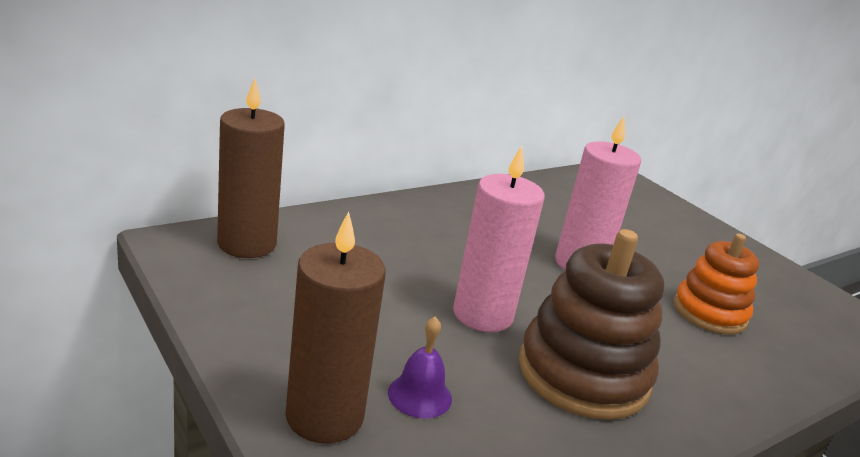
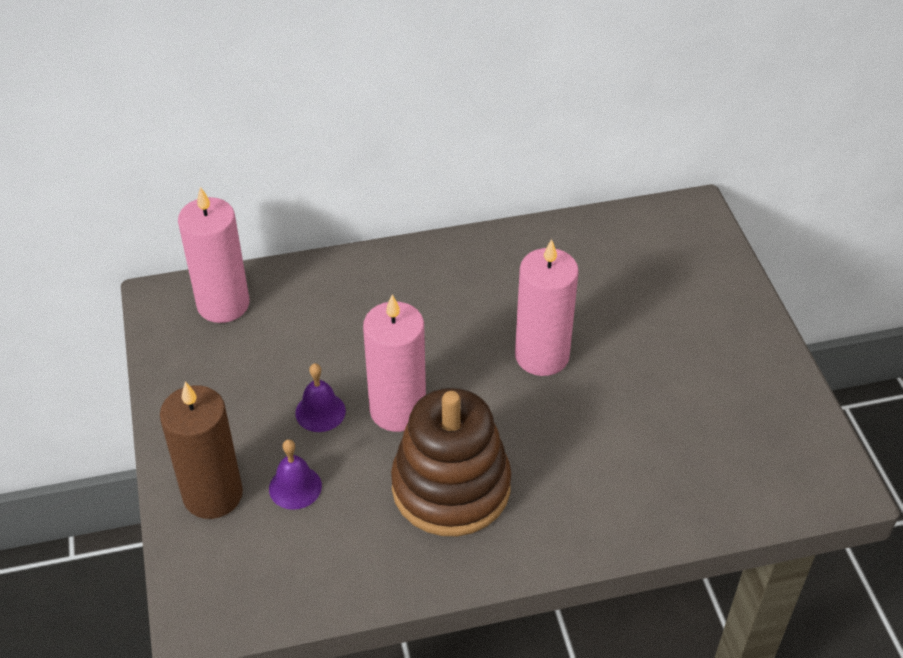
camera: 25 degrees right, 20 degrees up
brown candle [217,78,285,258] -> pink candle [178,187,249,323]
orange stacking toy [674,233,759,335] -> none
none -> purple bell [295,363,346,432]

